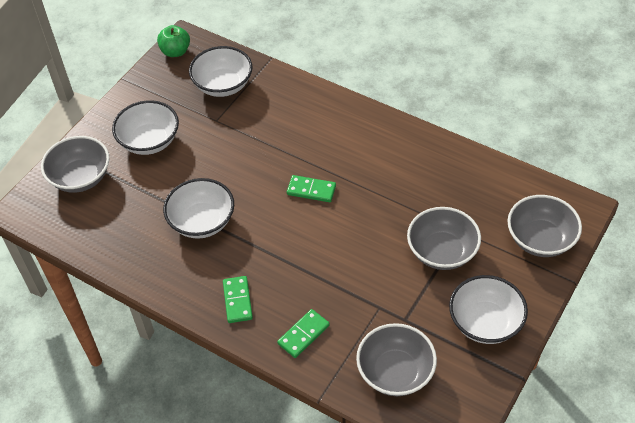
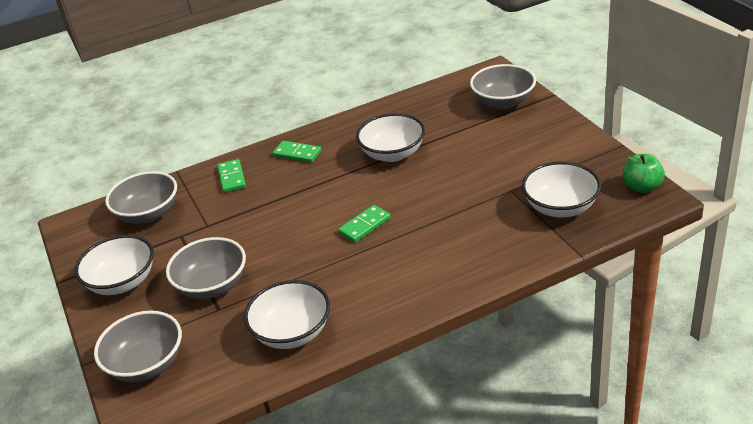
camera: 125 degrees right, 15 degrees down
white bowl [112,100,179,155] -> white bowl moved to [244,280,330,349]

